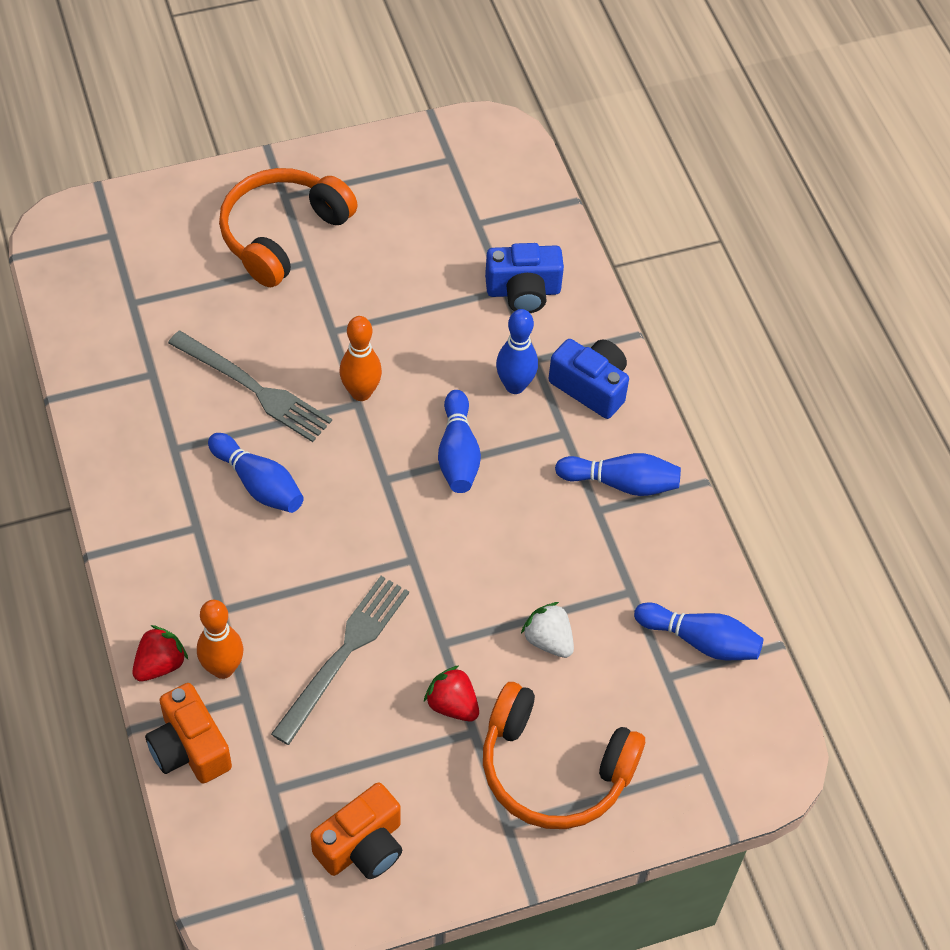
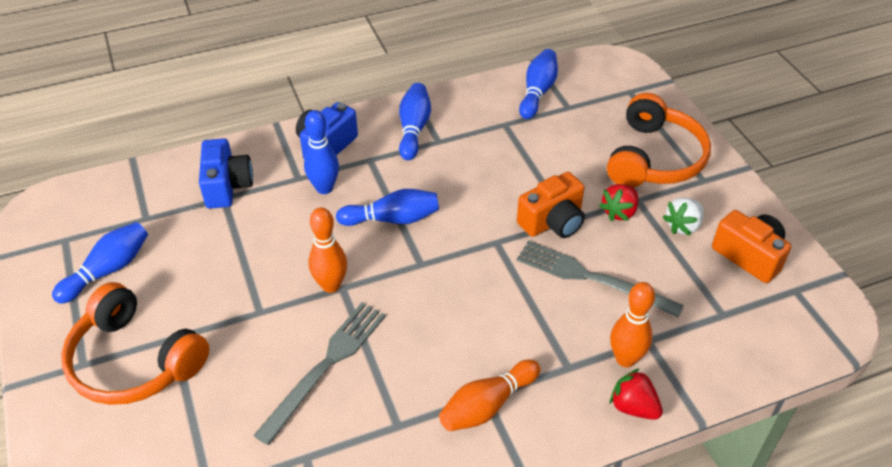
camera: 90 degrees left, 10 degrees down
orange camera [145,683,232,784] -> orange camera moved to [517,172,585,238]
blue bowling pin [208,433,304,513] -> blue bowling pin moved to [52,222,148,304]
white strawberry [521,602,574,658] -> white strawberry moved to [662,197,704,236]
none -> orange bowling pin [439,359,540,431]

